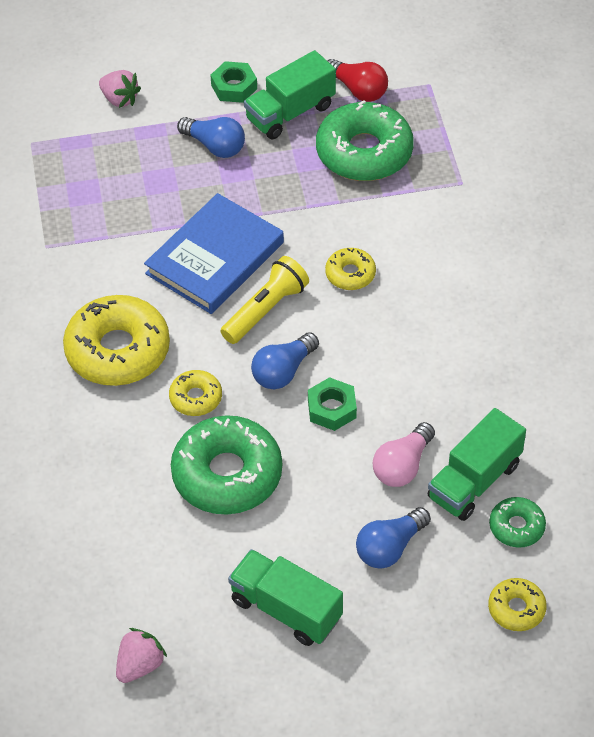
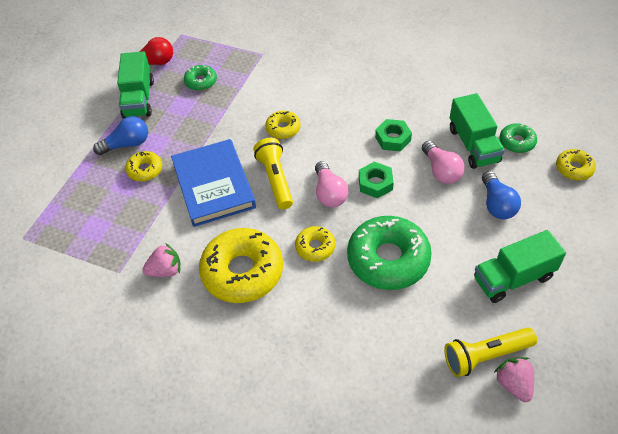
camera: 55 degrees left, 0 degrees up
pink strawberry [99,70,141,108] -> pink strawberry moved to [142,243,181,277]
green nut [210,61,257,103] -> green nut moved to [375,119,412,151]
blue light bulb [251,332,319,389] -> pink light bulb [315,161,349,207]
green donut [316,100,414,181] -> green donut [184,65,217,91], size x0.49
none -> yellow donut [125,151,162,182]
none -> yellow flashlight [444,328,537,377]

